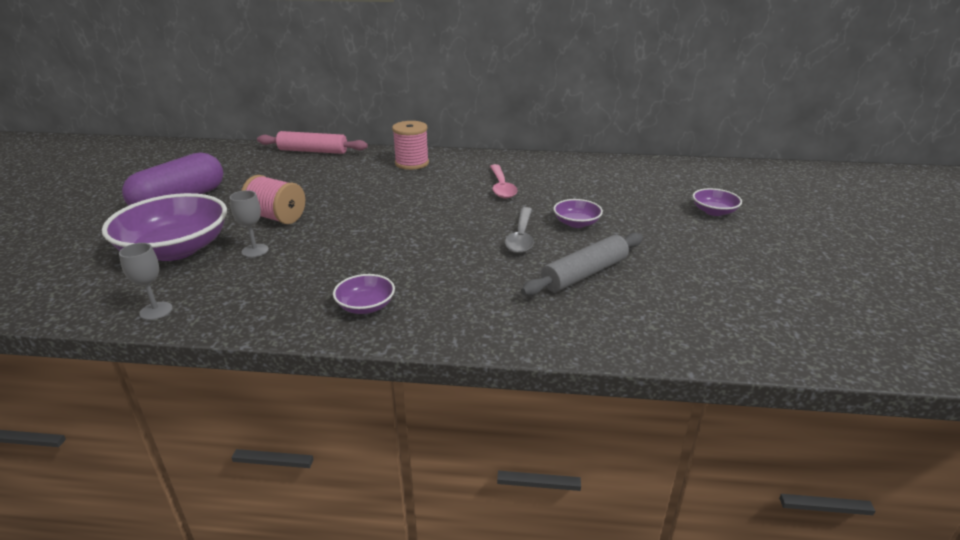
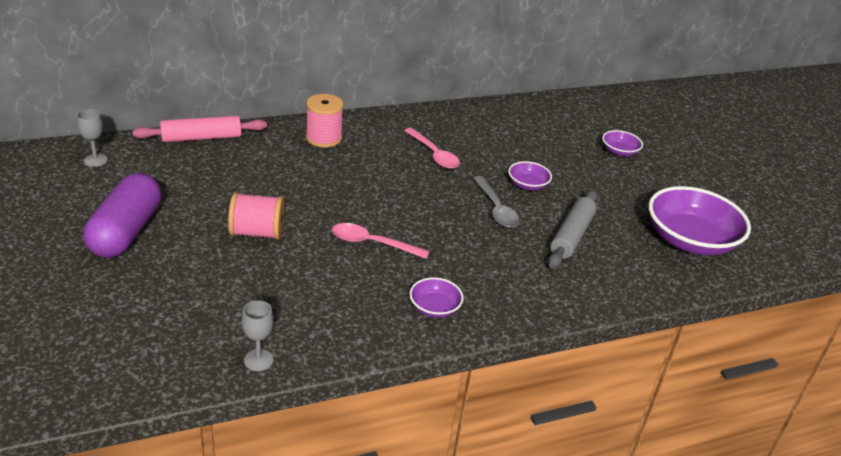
camera: 30 degrees left, 5 degrees up
purple bowl [102,193,227,261] -> purple bowl moved to [649,186,751,255]
grey goblet [230,190,269,258] -> grey goblet moved to [77,109,108,167]
none -> pink spoon [332,223,430,259]

